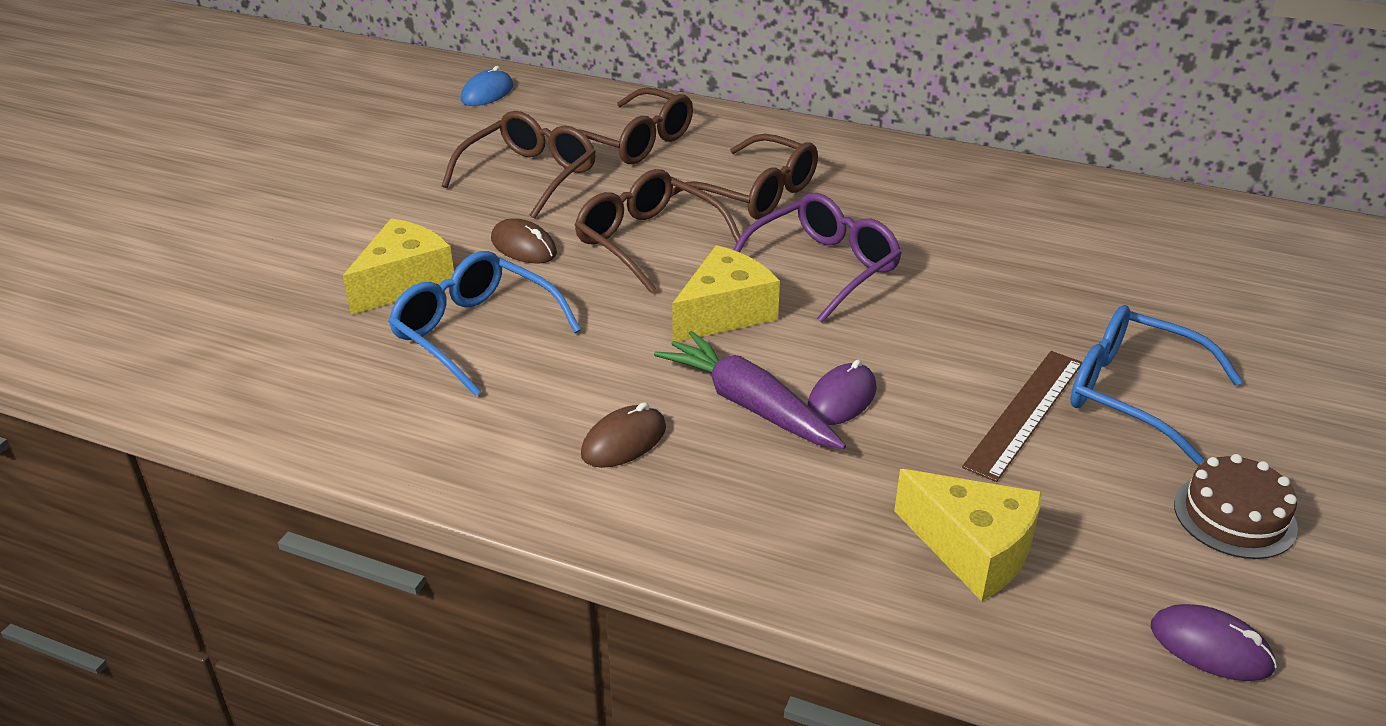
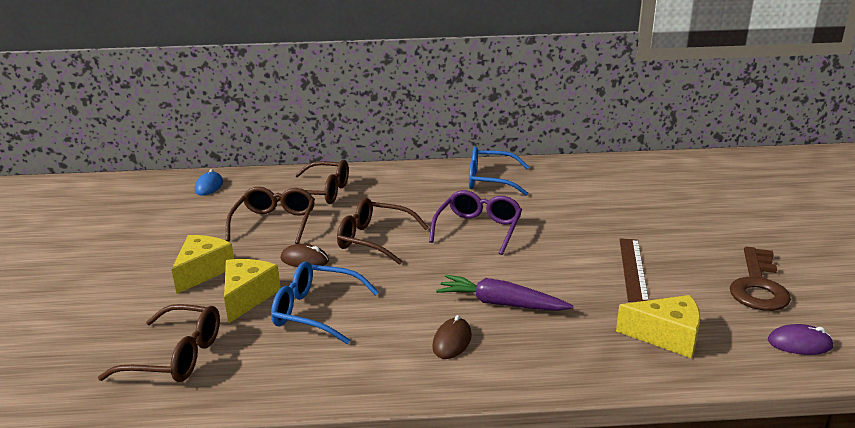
camera: 25 degrees left, 10 degrees down
brown glasses [671,134,818,220] -> brown glasses moved to [98,304,220,382]
yellow cheese [672,245,780,342] -> yellow cheese moved to [171,235,234,294]
purple mouse [807,360,877,425] -> none
blue glasses [1070,305,1243,464] -> blue glasses moved to [469,147,529,196]
brown cake [1174,454,1298,559] -> brown key [730,247,791,311]

